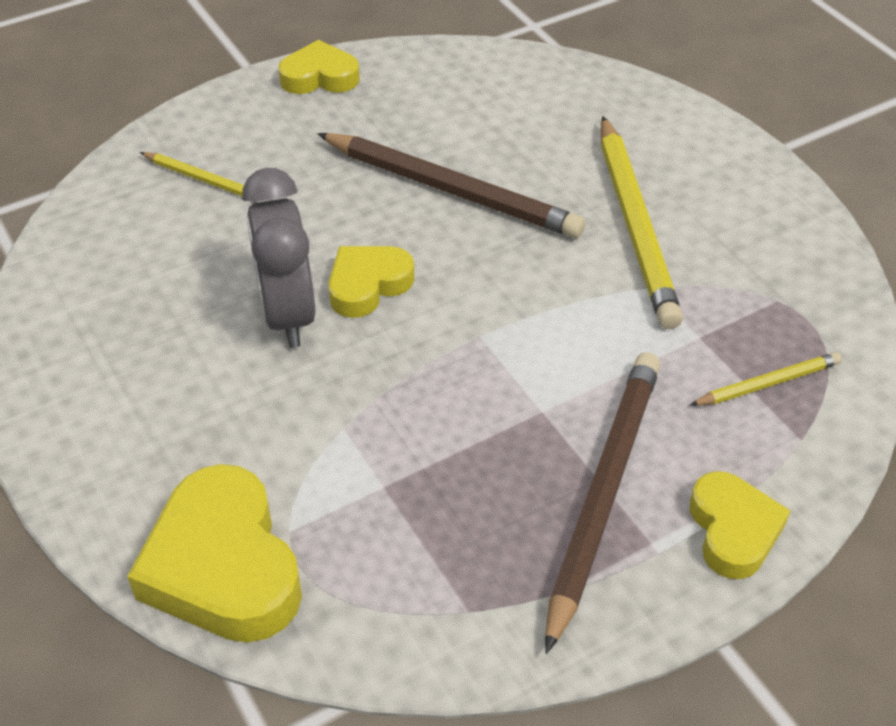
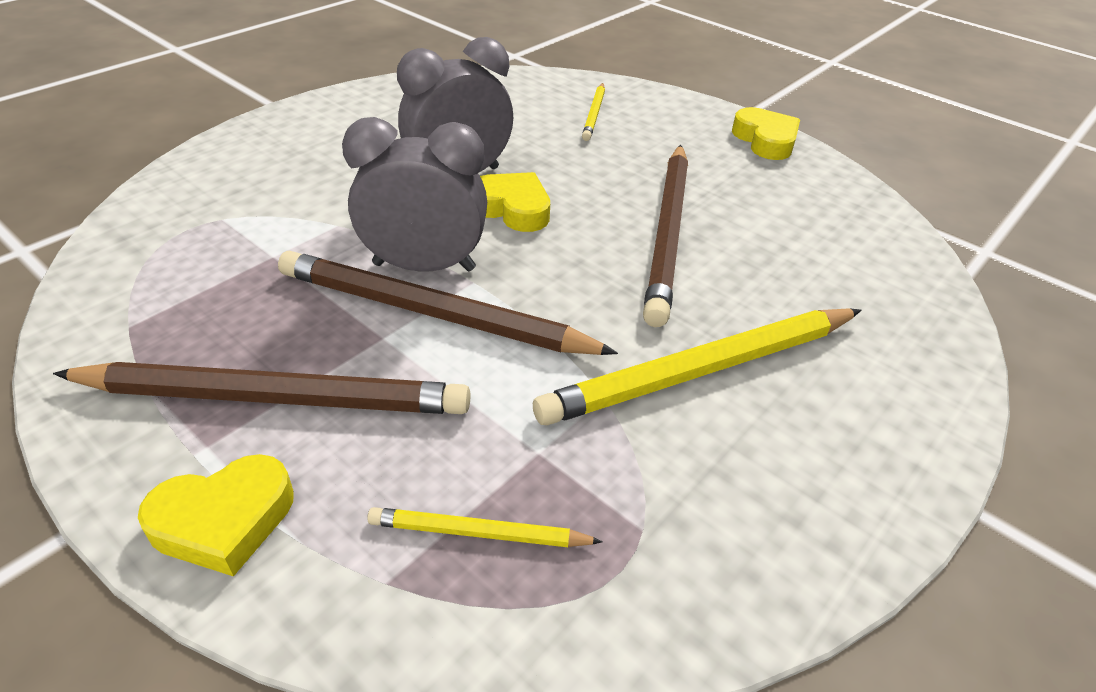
camera: 70 degrees right, 5 degrees down
yellow heart [127,464,302,643] -> none
yellow pencil [690,352,842,406] -> yellow pencil turned 135 degrees clockwise [367,507,603,547]
none -> brown pencil [278,251,618,355]
none -> grey clock [342,117,487,272]

